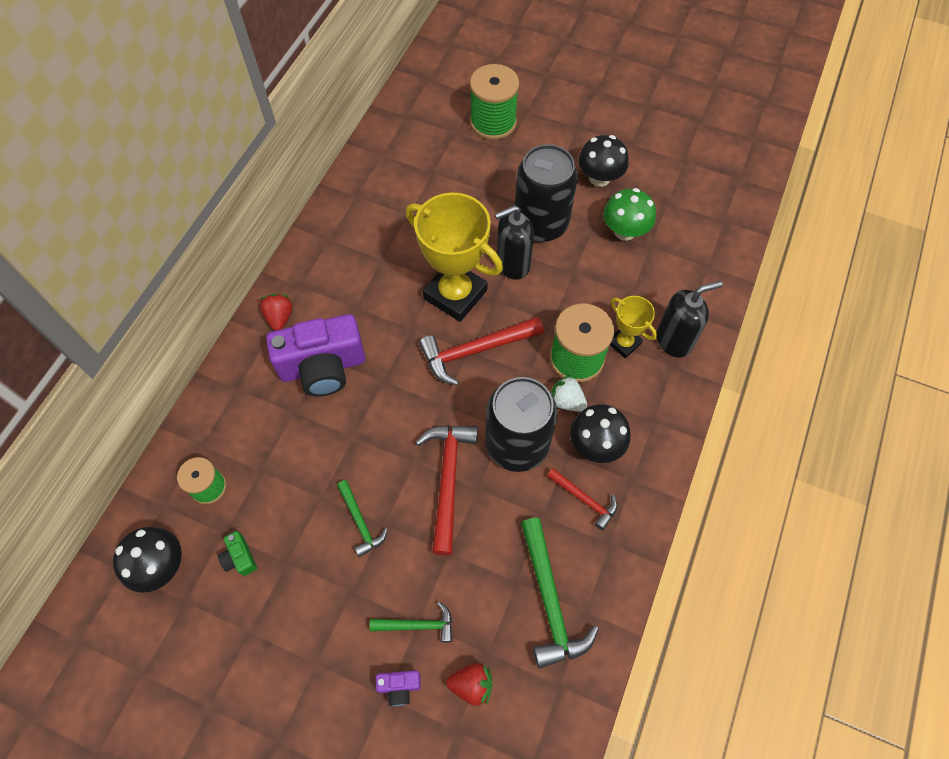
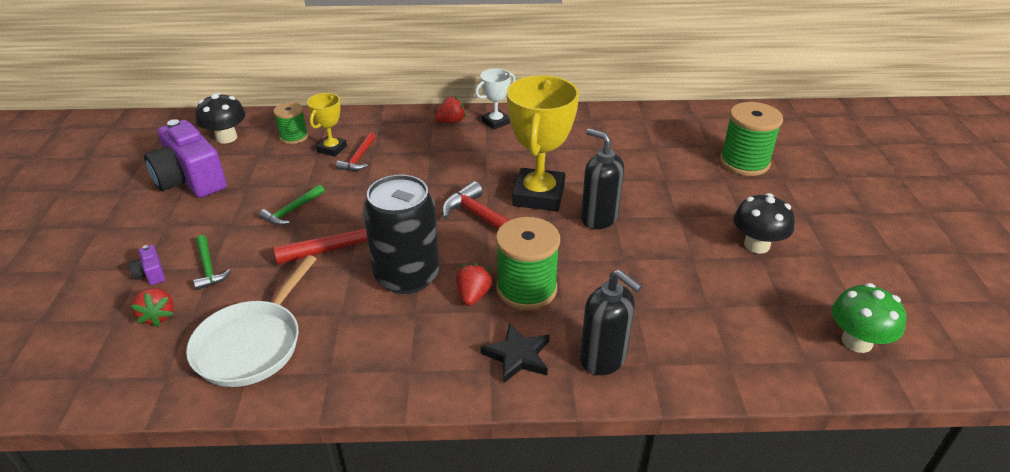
camera: 65 degrees right, 25 degrees down
green camera [218,531,257,576] -> none
purple camera [266,314,365,396] -> purple camera moved to [144,119,227,198]
black can [515,144,578,242] -> none
green hammer [521,518,599,668] -> white pan [186,255,316,387]
red hammer [547,468,617,530] -> red hammer moved to [336,133,375,171]
white strawberry [550,375,587,412] -> red strawberry [456,263,492,306]
black mushroom [570,404,631,463] -> none
green mushroom [604,188,656,241] -> green mushroom moved to [832,283,906,353]
yellow trophy [610,296,657,358] -> yellow trophy moved to [307,93,347,157]
none -> white trophy [475,68,516,130]
none -> black star [480,323,549,383]

